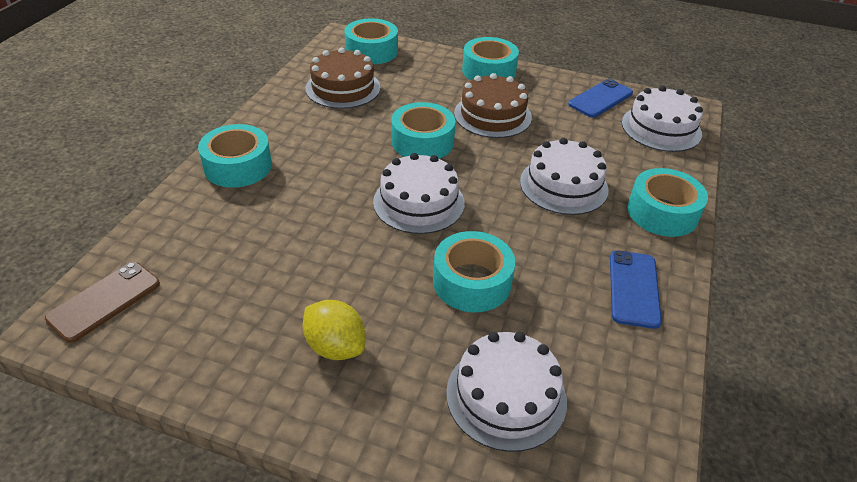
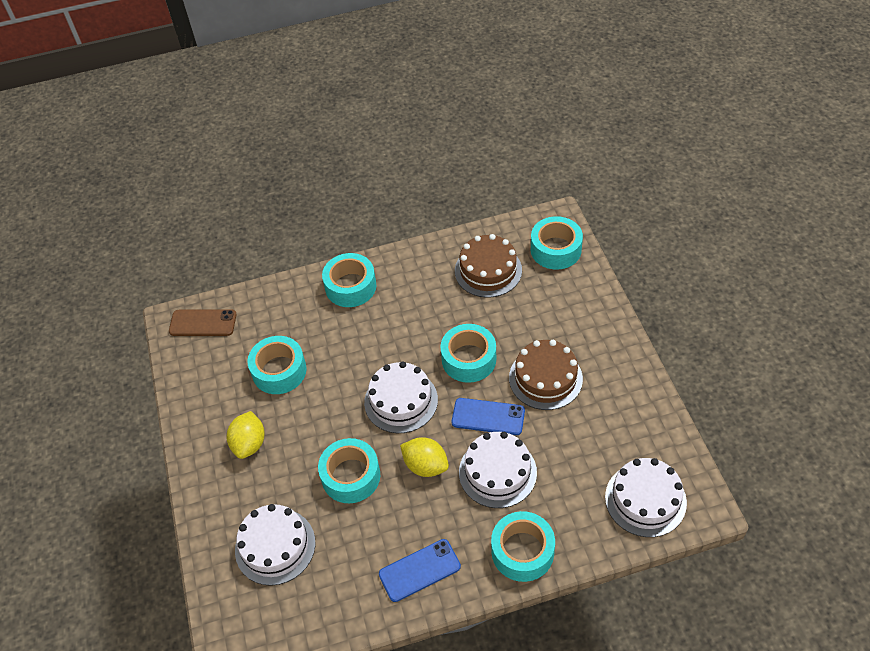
camera: 60 degrees right, 10 degrees up
turquoise tape [462,37,519,80] -> turquoise tape moved to [247,336,307,394]
blue phone [568,79,633,118] -> blue phone moved to [452,398,525,435]
none -> yellow lemon [400,437,449,477]

